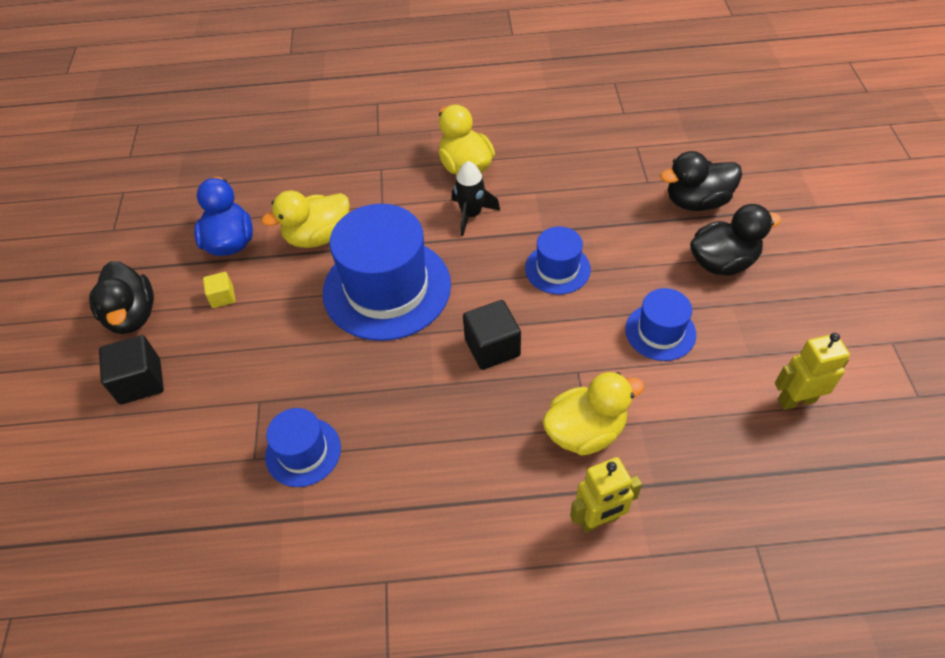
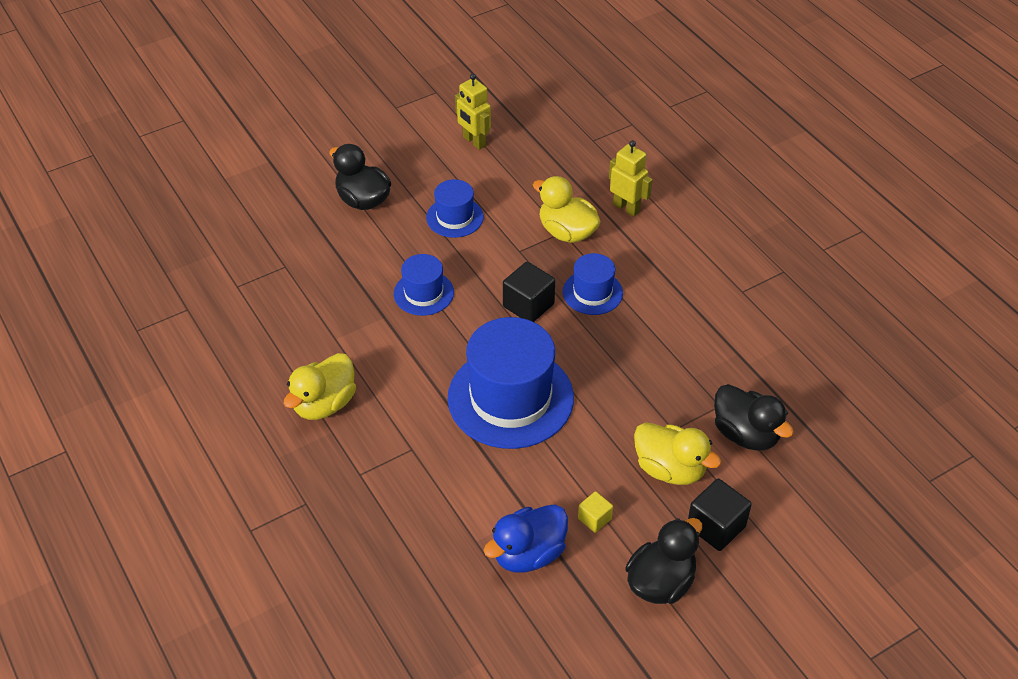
camera: 120 degrees left, 5 degrees down
yellow duck [262,191,350,248] -> yellow duck moved to [634,422,721,485]
blue hat [265,408,341,487] -> blue hat moved to [563,253,623,315]
black rocket [451,161,500,236] -> none
black duck [660,151,742,211] -> black duck moved to [714,384,794,451]

